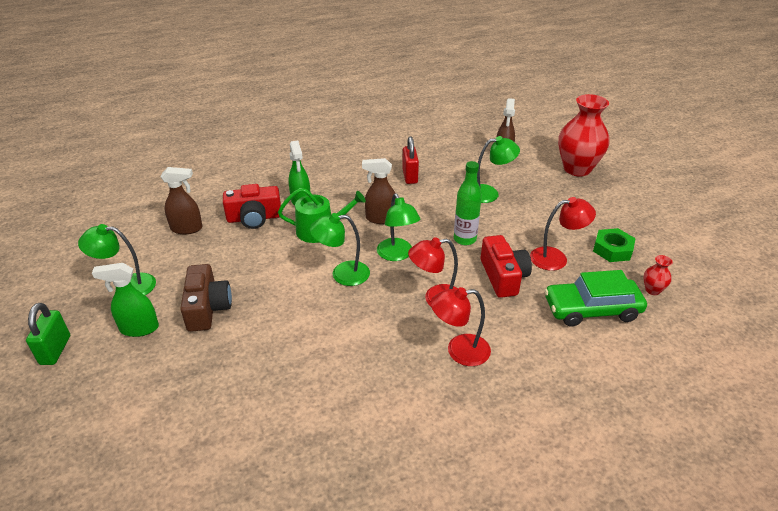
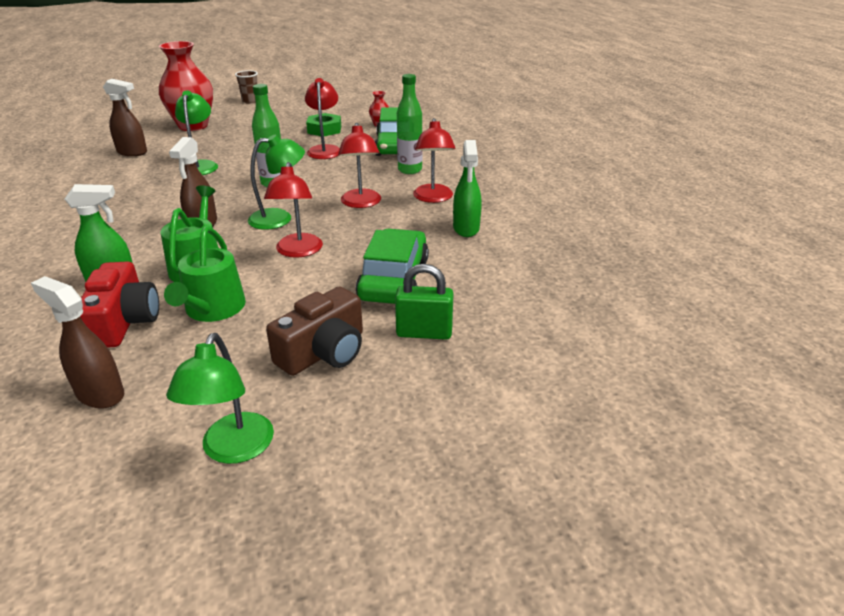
camera: 85 degrees left, 5 degrees down
green padlock [26,303,70,365] -> green padlock moved to [395,264,454,340]
green spray bottle [92,263,159,337] -> green spray bottle moved to [453,140,481,237]
brown spray bottle [161,167,202,234] -> brown spray bottle turned 60 degrees counterclockwise [31,276,124,408]
brown camera [180,264,232,332] -> brown camera turned 135 degrees clockwise [266,287,363,376]
green lamp [310,213,370,286] -> red lamp [264,162,323,258]
red padlock [402,137,419,184] -> none
red camera [481,235,532,298] -> none
none -> green watering can [164,226,246,322]
none -> brown cup [235,70,258,104]
none -> green car [356,229,429,304]
none -> green bottle [397,74,422,174]

